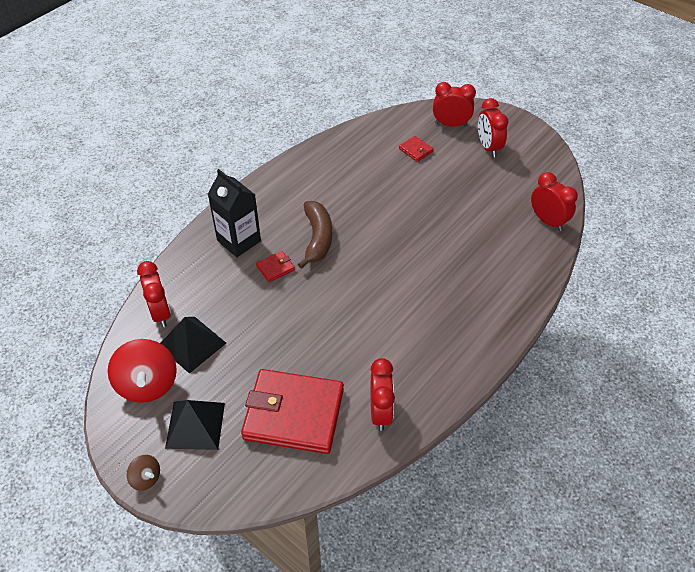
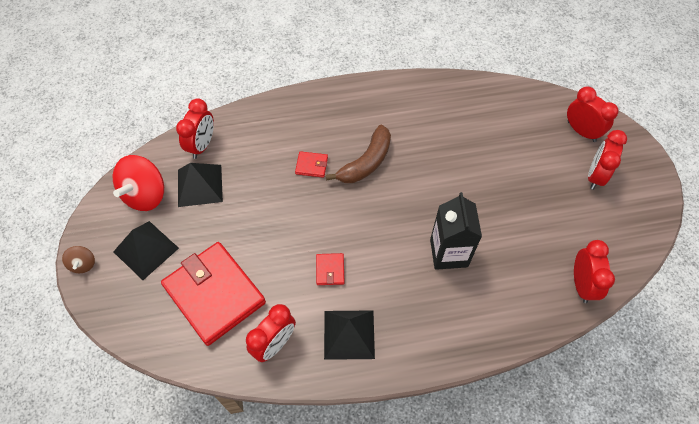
camera: 40 degrees right, 10 degrees up
black carton [208,169,261,257] -> black carton moved to [430,192,482,270]
red wallet [399,136,433,162] -> red wallet moved to [316,253,344,285]
none -> black pyramid [324,310,375,360]

